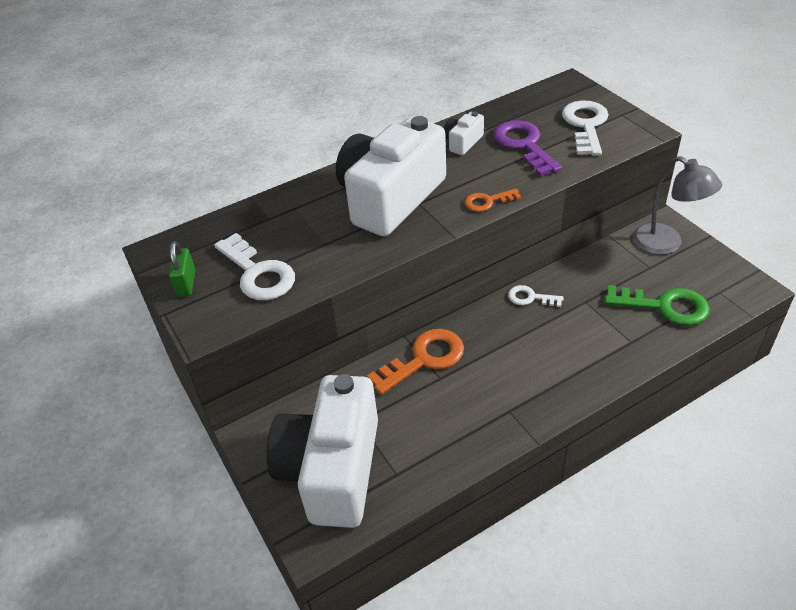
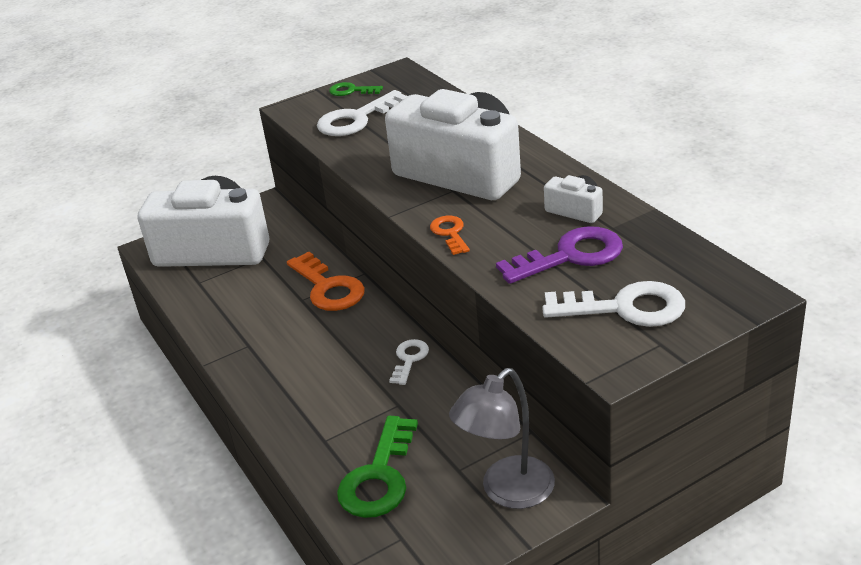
camera: 90 degrees right, 10 degrees down
green padlock [169,241,195,297] -> green key [329,82,383,96]

